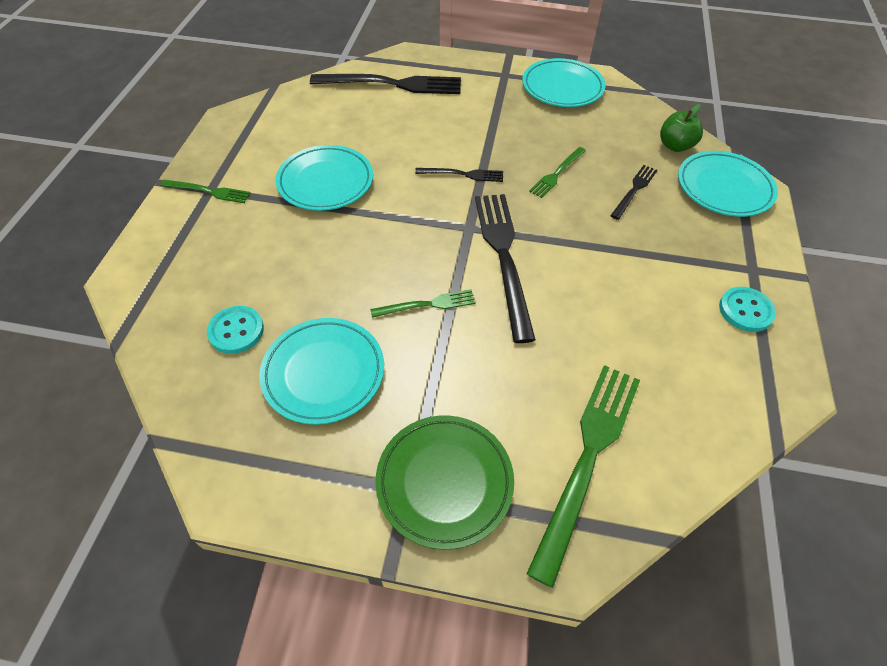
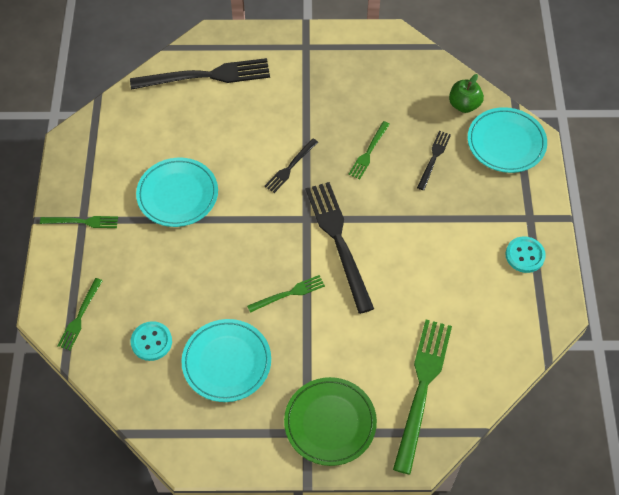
camera: 10 degrees left, 5 degrees up
black fork [415,168,503,182] -> black fork turned 135 degrees clockwise [264,138,318,193]
turquoise plate [522,58,606,107] -> none
none -> green fork [57,278,103,350]

